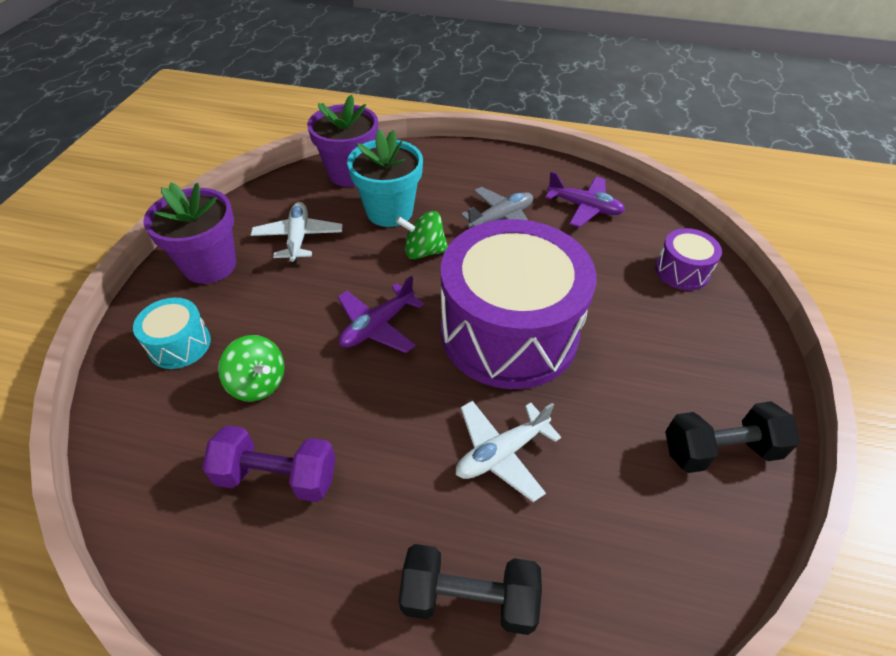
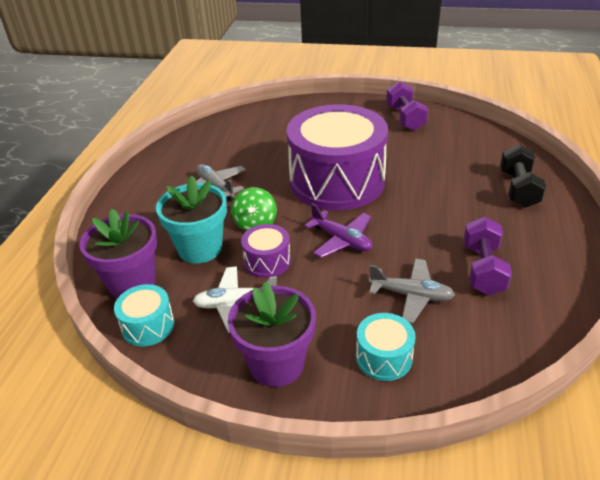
camera: 90 degrees left, 10 degrees down
green spinning top [218,335,285,402] -> grey plane [369,258,455,324]
white plane [456,401,561,502] -> none
purple plane [545,171,625,228] -> none
purple drum [655,228,722,290] -> purple drum moved to [241,224,291,278]
black dumbbell [665,401,800,473] -> purple dumbbell [386,81,428,131]
none -> turquoise drum [114,284,174,347]

